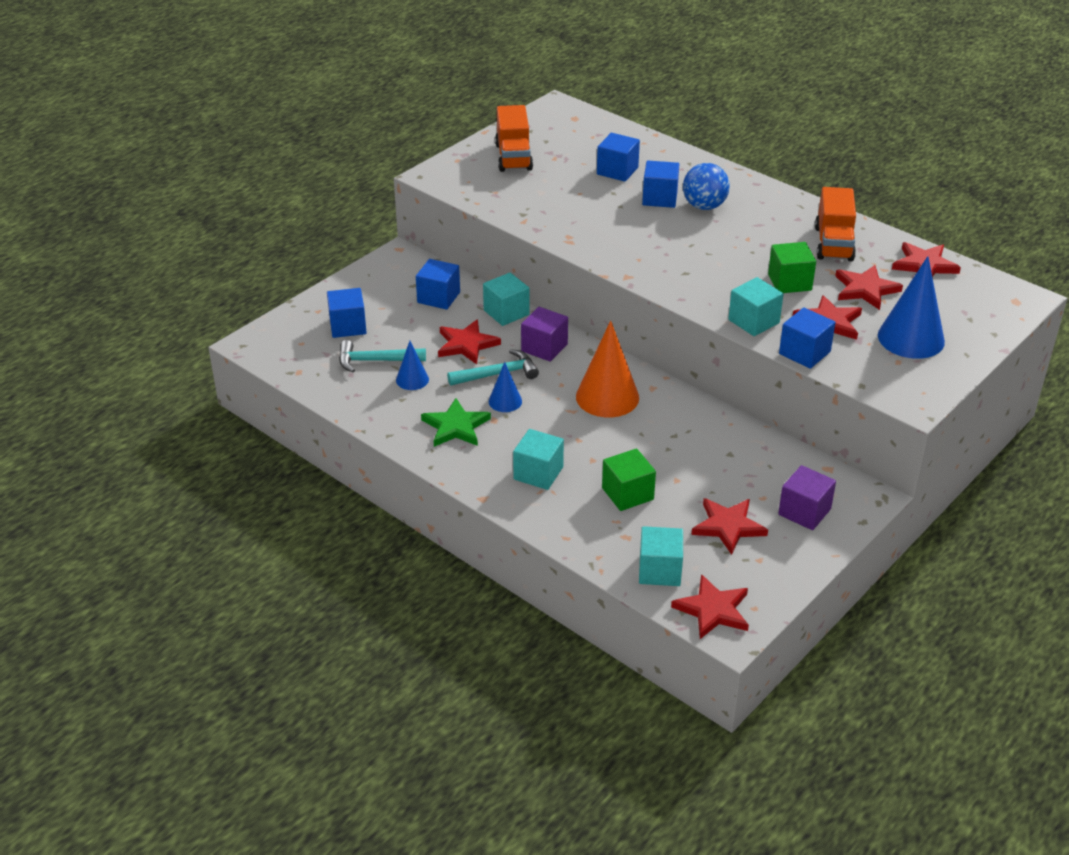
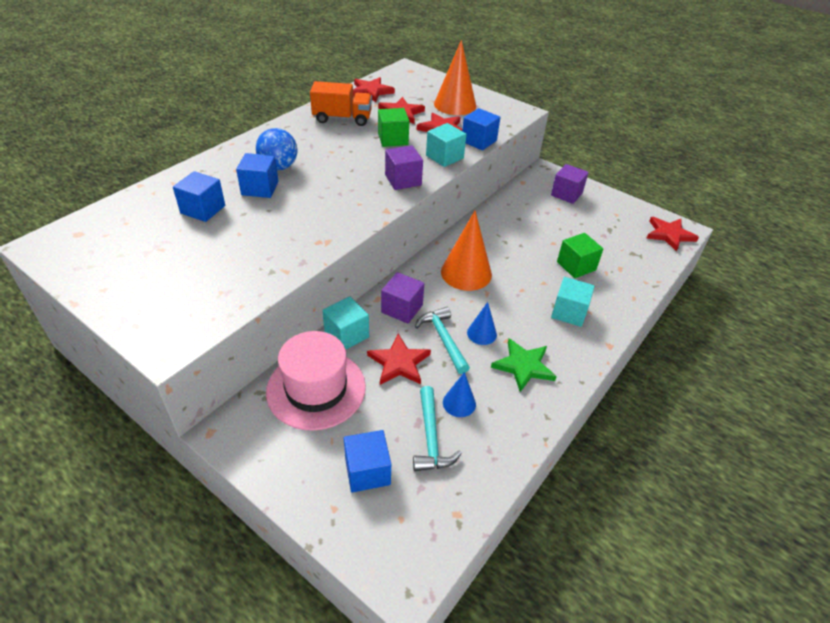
camera: 95 degrees left, 5 degrees up
blue cube [416,259,460,310] -> pink hat [266,331,366,430]
orange truck [495,105,533,172] -> none
turquoise cube [639,526,683,586] -> none
red star [691,498,768,555] -> none
blue cone [878,256,945,359] -> orange cone [434,40,476,115]
none -> purple cube [385,145,423,190]

